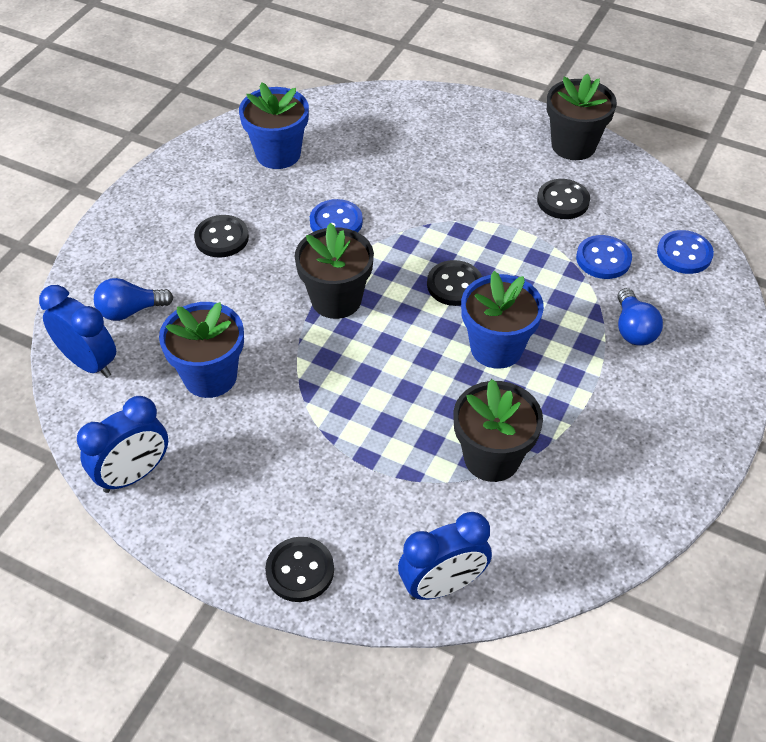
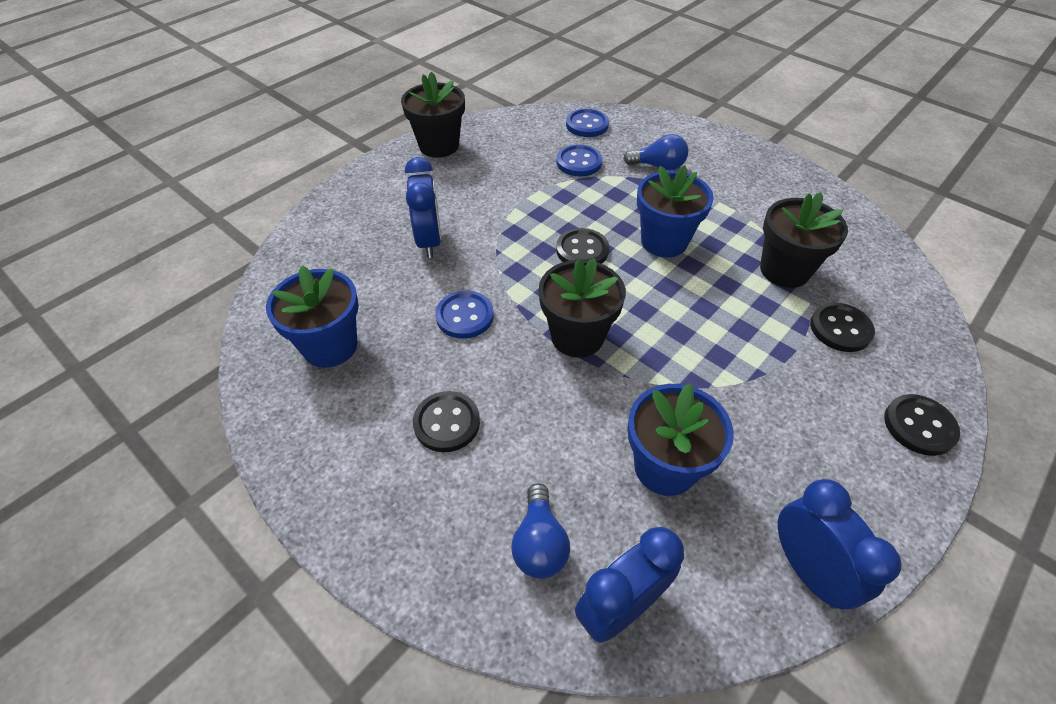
camera: 75 degrees left, 0 degrees up
blue clock [398,512,492,600] -> blue clock moved to [405,157,441,258]
black button [537,179,590,219] -> black button moved to [810,303,875,352]

